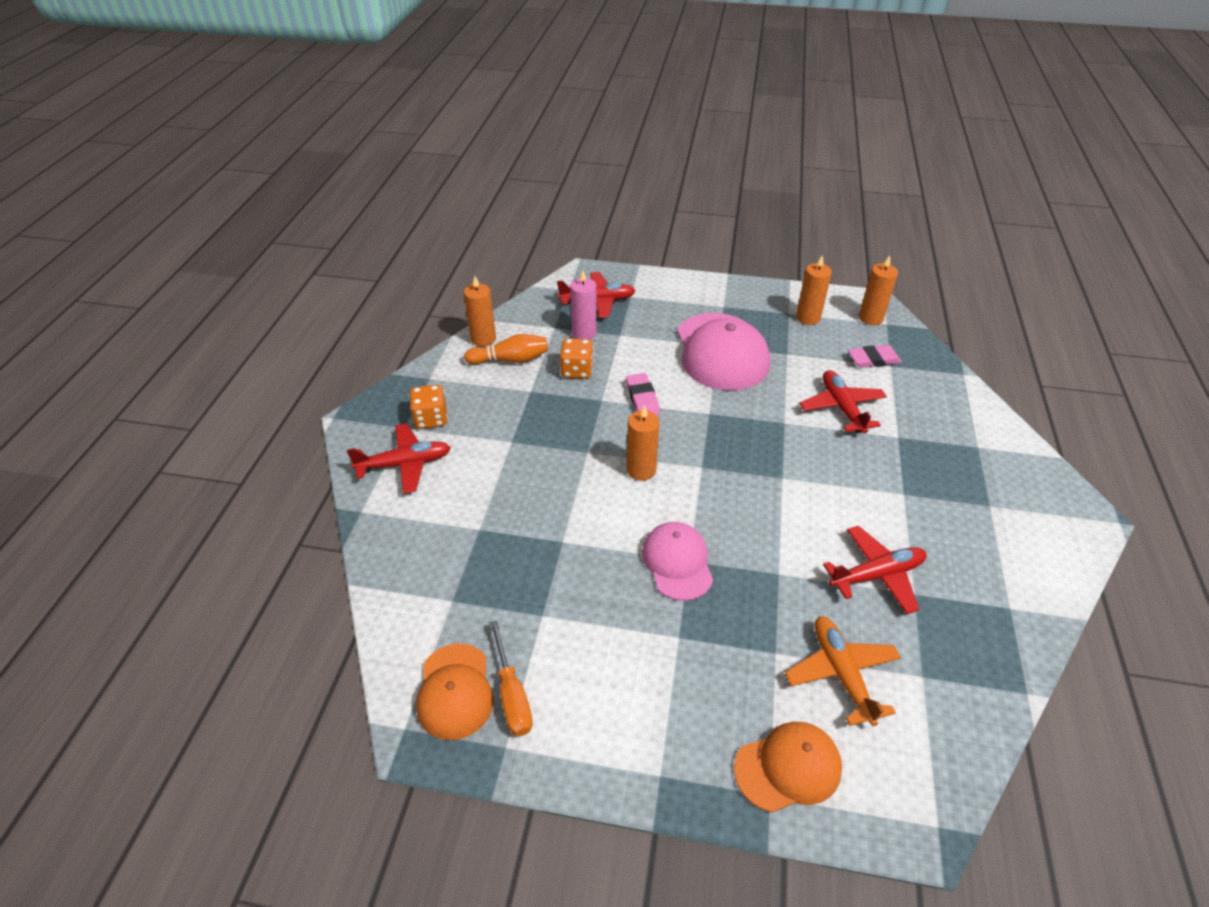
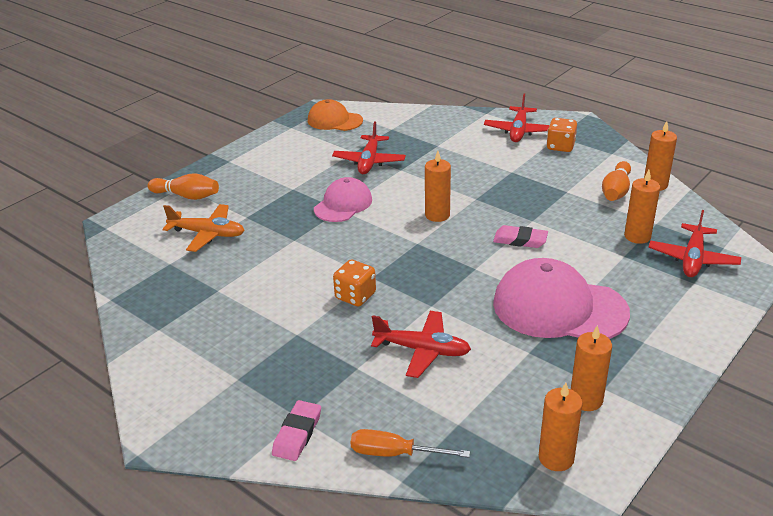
camera: 120 degrees right, 10 degrees down
orange screwdriver [490,620,533,736] -> orange screwdriver moved to [351,429,470,458]
orange dice [560,338,594,379] -> orange dice moved to [333,260,376,307]
pink candle [570,271,597,340] -> orange candle [624,170,660,244]
pink cap [642,522,713,601] -> pink cap turned 75 degrees counterclockwise [314,177,372,222]
orange cap [734,722,842,813] -> orange bowling pin [147,173,219,200]
red plane [823,526,927,614] -> red plane moved to [332,121,406,174]
pink eraser [848,345,902,368] -> pink eraser moved to [272,400,321,461]

